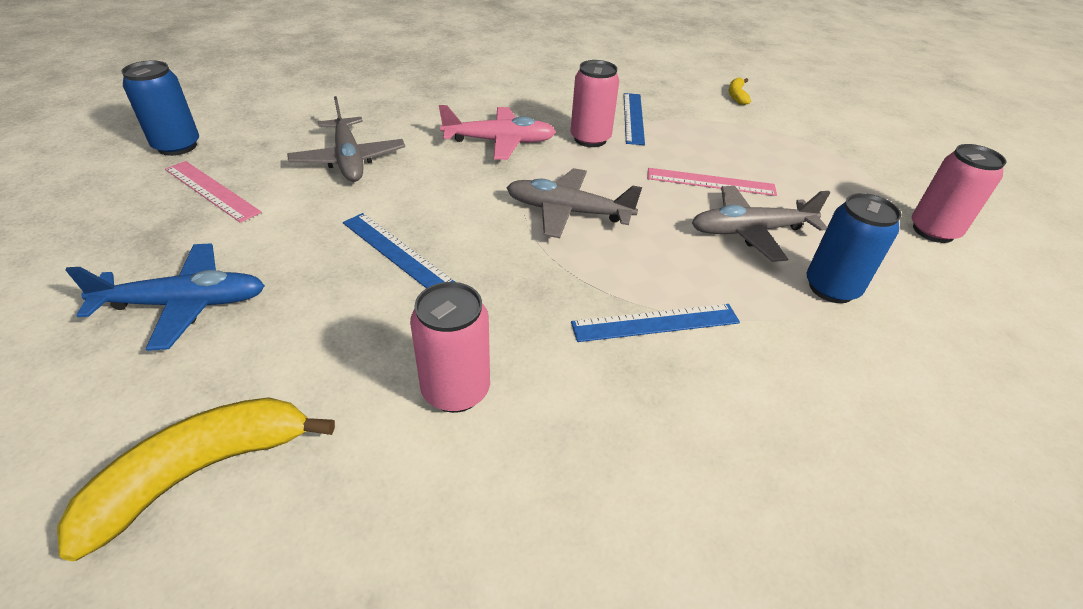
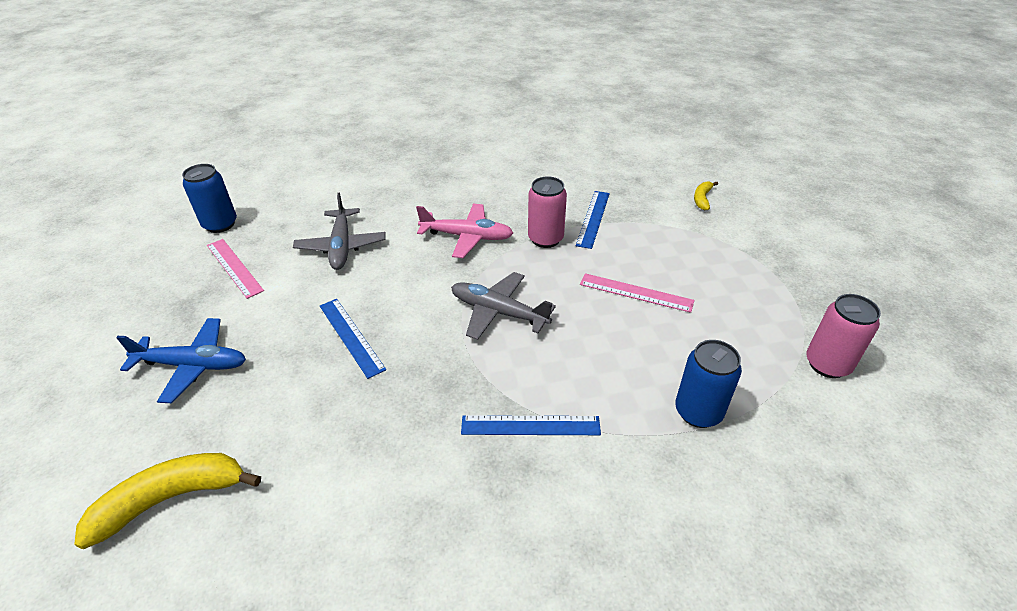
camera: 15 degrees right, 0 degrees up
pink can [410,282,490,413] -> none
grey plane [692,186,831,262] -> none

